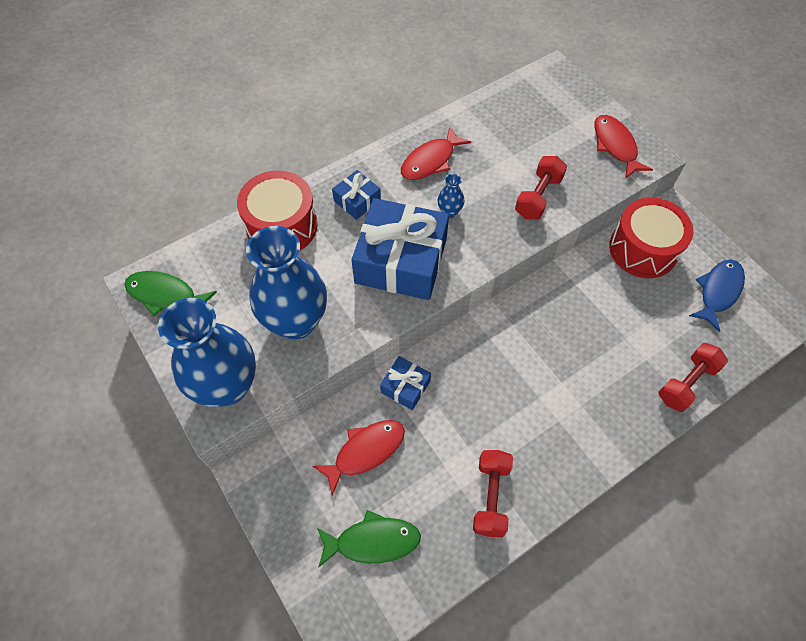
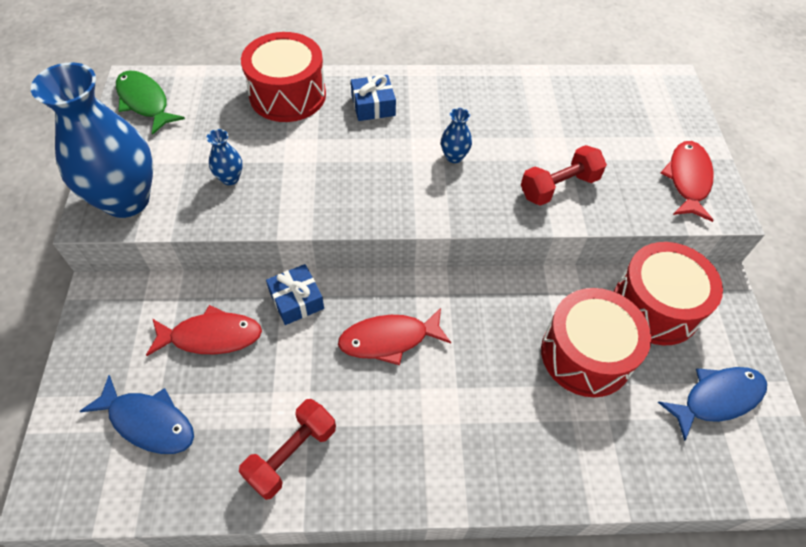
camera: 30 degrees right, 5 degrees down
blue vase [246,226,327,339] -> blue vase [207,129,242,185], size x0.41
green fish [317,510,421,568] -> blue fish [79,375,194,454]
blue gift [351,198,449,300] -> none
red fish [401,127,471,180] -> red fish moved to [338,308,451,365]
red dumbbell [659,343,728,412] -> none
none -> red drum [541,288,651,397]

